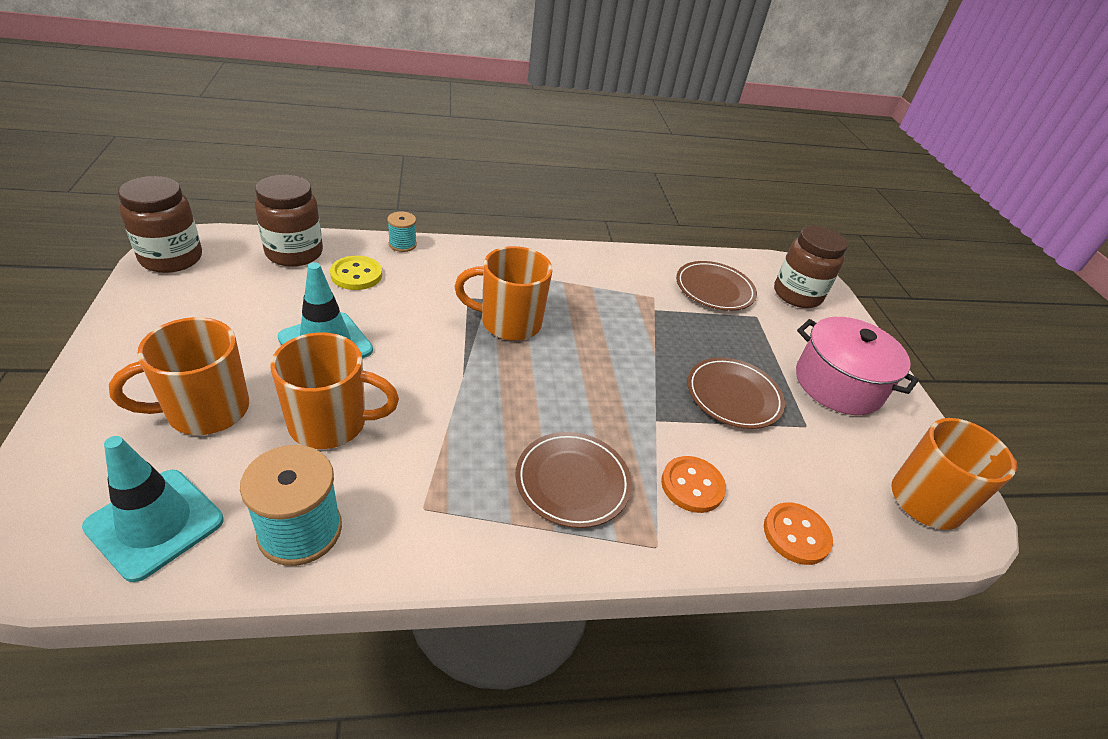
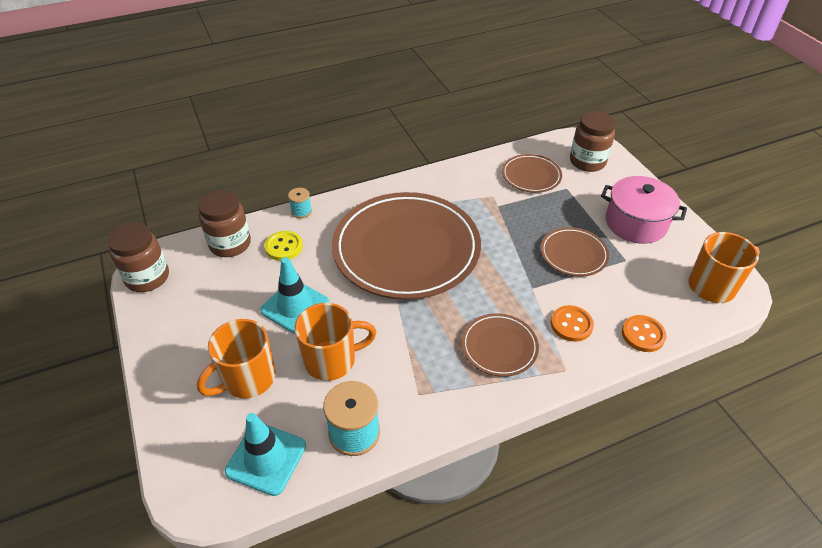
camera: 10 degrees left, 5 degrees up
orange mug [454,246,553,341] -> brown plate [332,192,481,300]

